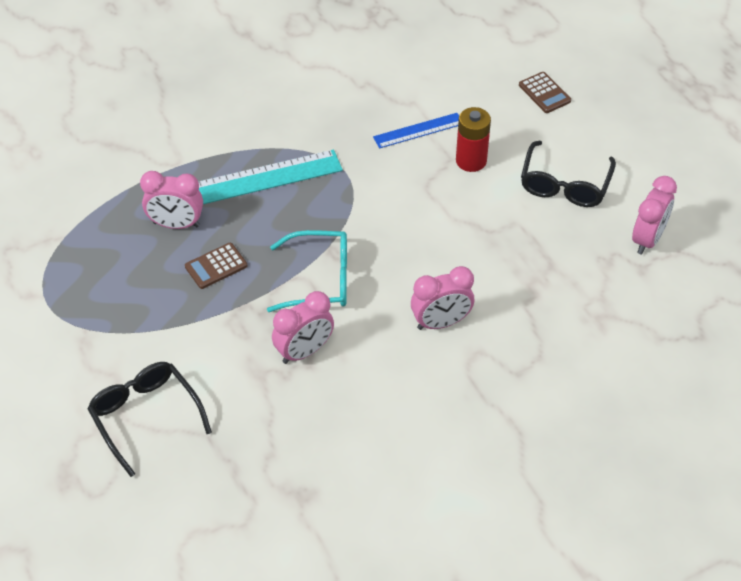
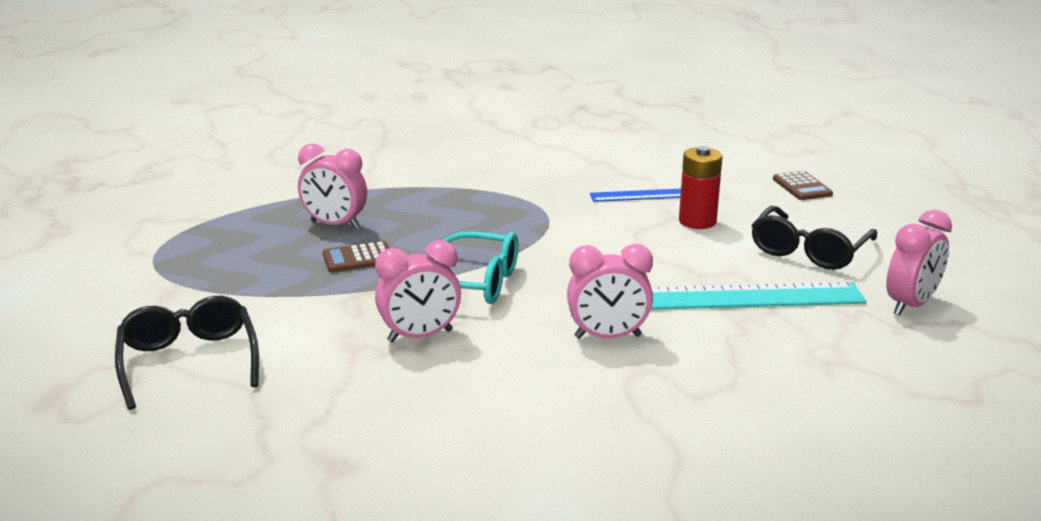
camera: 15 degrees right, 25 degrees down
turquoise ruler [198,150,343,204] -> turquoise ruler moved to [651,282,867,310]

